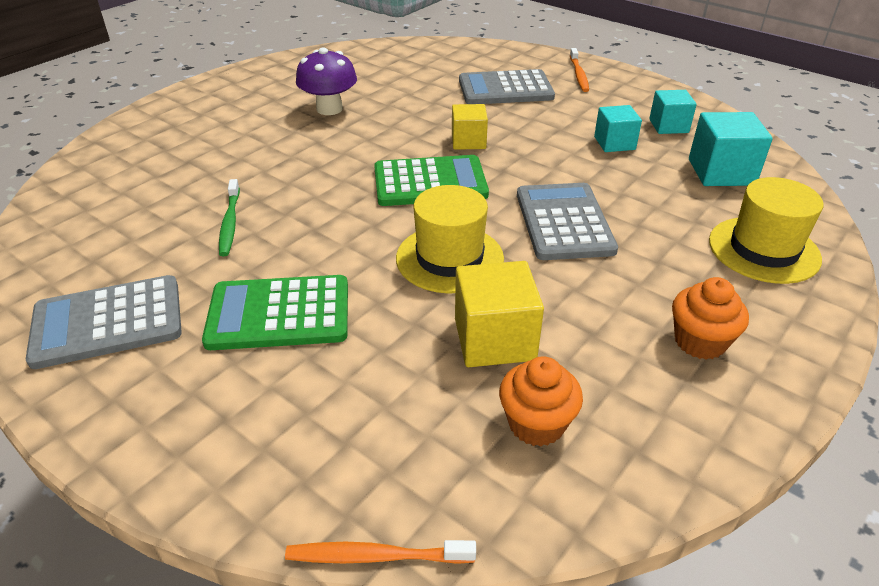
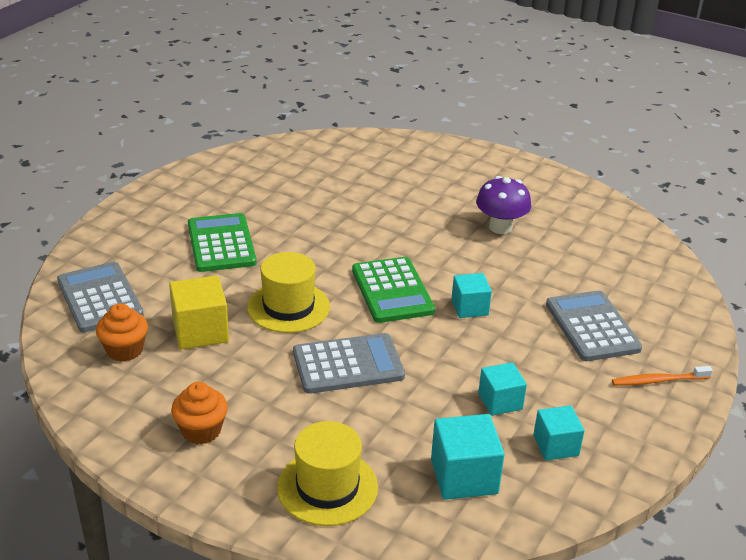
camera: 80 degrees right, 5 degrees down
grey calculator [26,275,182,369] -> grey calculator moved to [57,262,144,333]
green toothbrush [219,179,240,256] -> none
orange toothbrush [285,540,476,564] -> none
yellow cube [452,104,488,150] -> turquoise cube [451,273,492,318]

